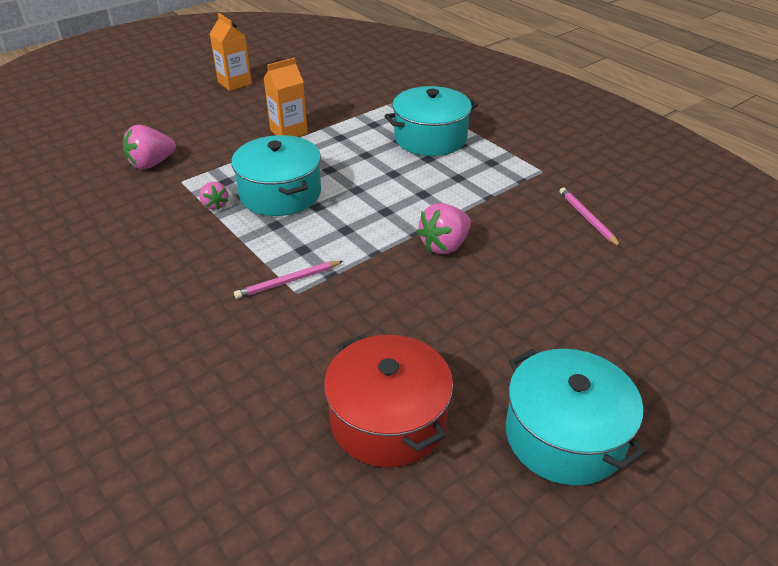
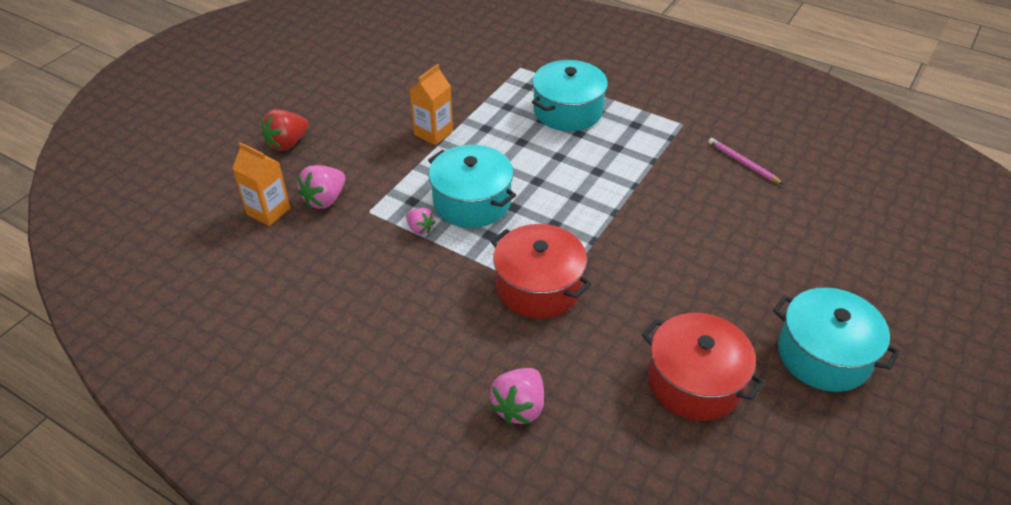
camera: 20 degrees left, 5 degrees up
orange carton [210,13,252,91] -> orange carton moved to [232,142,290,226]
pink pencil [234,261,343,299] -> red pot [491,224,592,318]
pink strawberry [416,203,471,254] -> pink strawberry moved to [490,368,544,424]
none -> red strawberry [261,110,309,151]

